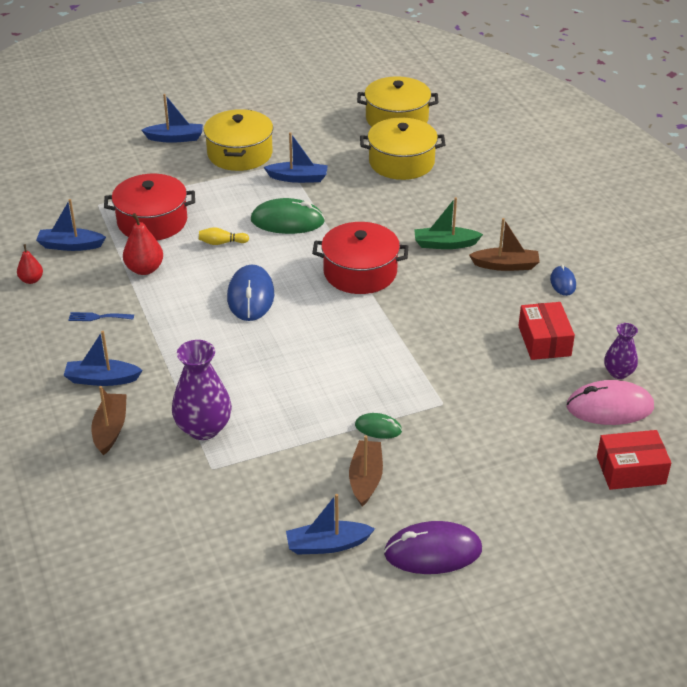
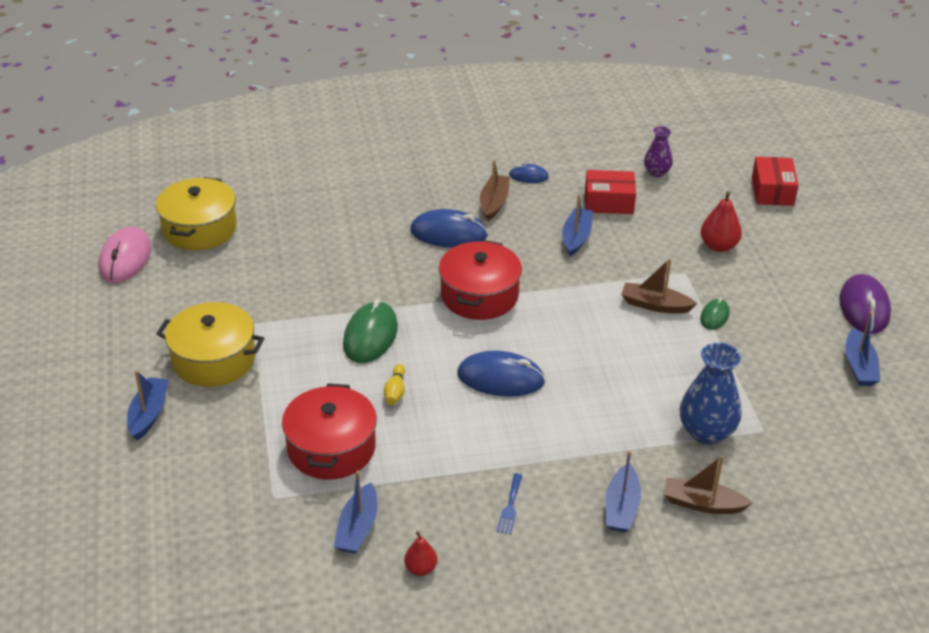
camera: 80 degrees left, 0 degrees up
red pear [123,213,163,275] -> red pear moved to [700,191,742,252]
purple vase [172,340,232,440] -> blue vase [680,342,741,445]
blue boat [264,132,328,183] -> blue boat moved to [562,194,593,257]
brown boat [349,435,383,507] -> brown boat moved to [621,258,697,314]
yellow pot [360,118,446,180] -> none
green boat [414,197,483,249] -> blue mouse [410,209,488,248]
pink mouse [567,380,654,425] -> pink mouse moved to [98,227,151,283]

